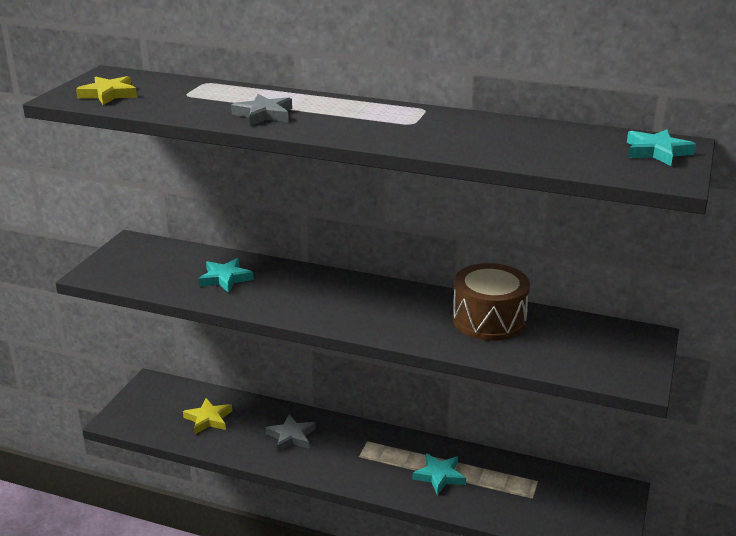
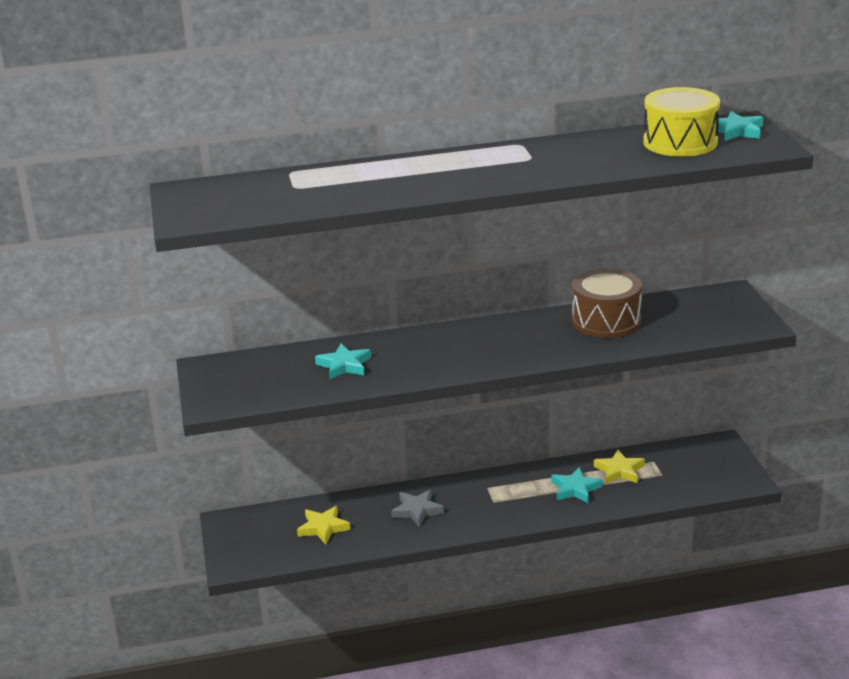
camera: 30 degrees left, 0 degrees up
yellow star [76,76,137,105] -> yellow star moved to [594,449,645,484]
grey star [231,94,292,126] -> none
none -> yellow drum [643,87,720,157]

